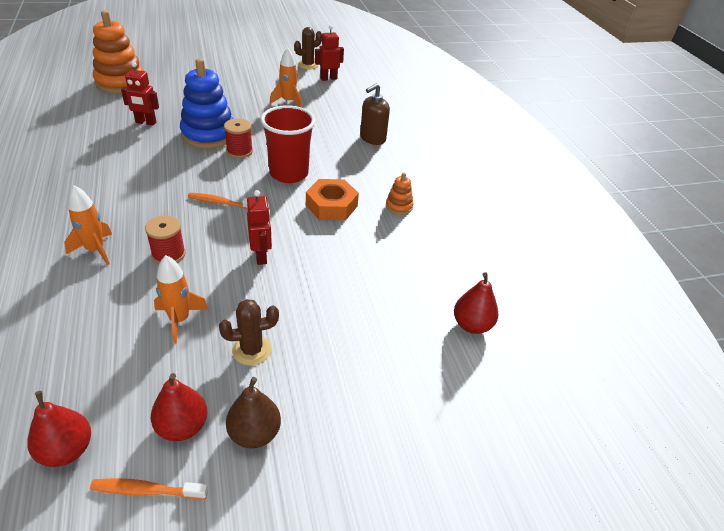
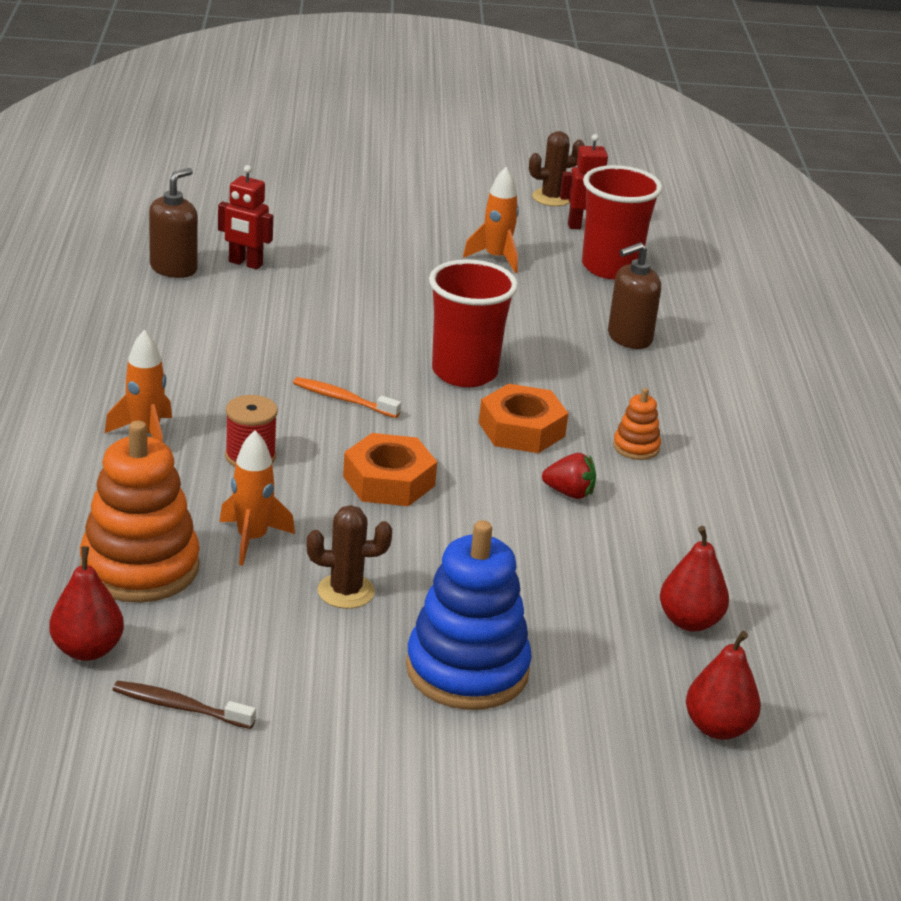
camera: 15 degrees right, 10 degrees down
orange toothbrush [90,478,208,499] -> brown toothbrush [113,681,256,729]
orange stacking toy [93,10,144,93] -> orange stacking toy moved to [80,421,200,603]
red pear [151,373,207,441] -> red pear moved to [686,631,761,740]
blue stacking toy [180,58,233,148] -> blue stacking toy moved to [406,520,532,710]
red spool [224,118,253,158] -> none
brown pear [226,377,281,449] -> none
red robot [247,190,272,265] -> orange nut [343,433,437,506]
none -> brown soap dispenser [149,168,198,278]
none -> red strawberry [542,453,596,499]
none -> red cup [582,165,663,279]

